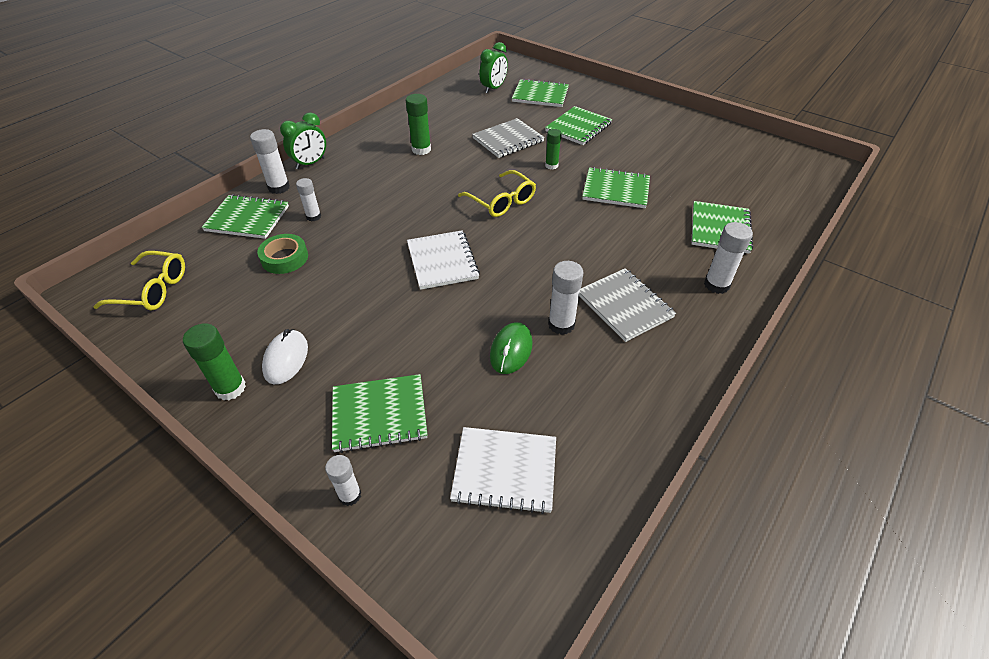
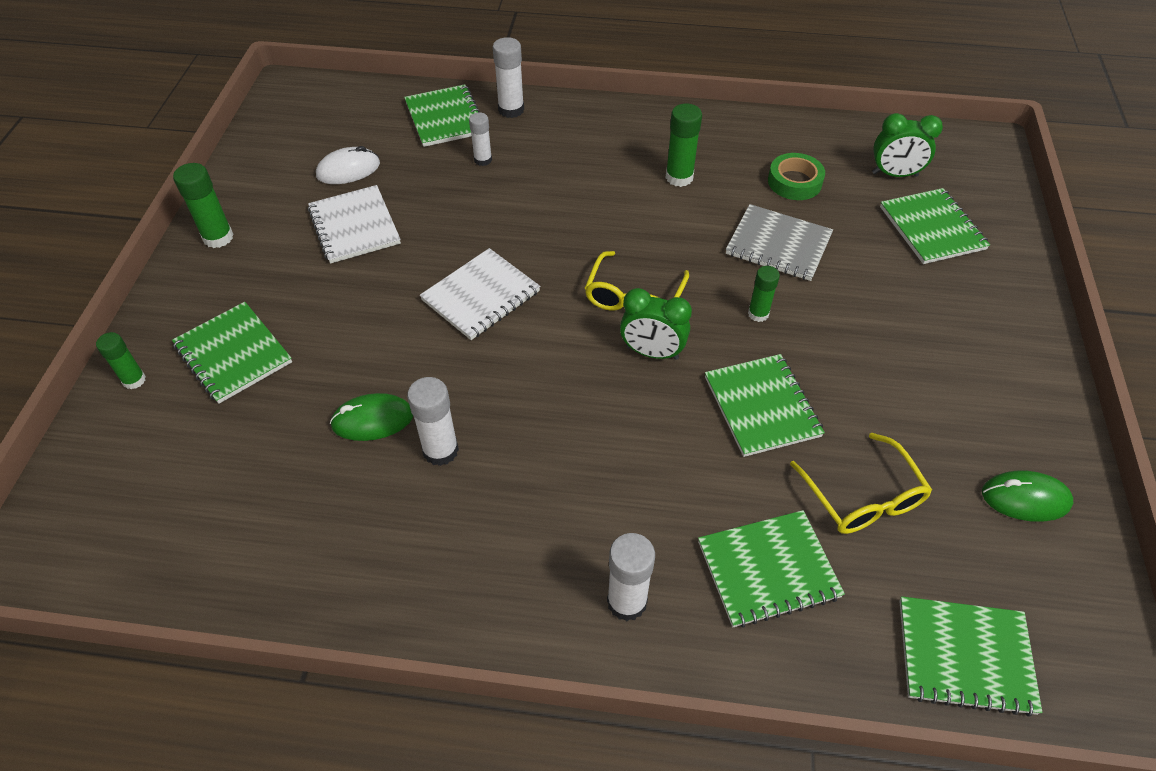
camera: 60 degrees right, 5 degrees up
yellow glasses [93,251,185,311] -> yellow glasses moved to [790,433,932,534]
green tape [257,234,308,274] -> green tape moved to [768,153,825,200]
white mouse [262,329,308,384] -> white mouse moved to [316,146,380,184]
green clock [280,112,326,169] -> green clock moved to [620,288,692,360]
white glue stick [325,455,361,506] -> green glue stick [96,332,146,389]
white notebook [450,427,556,514] -> white notebook moved to [308,185,401,264]
green notebook [545,106,612,145] -> green notebook moved to [899,596,1042,717]
grey notebook [579,268,676,342] -> none
none -> green mouse [982,470,1073,522]

